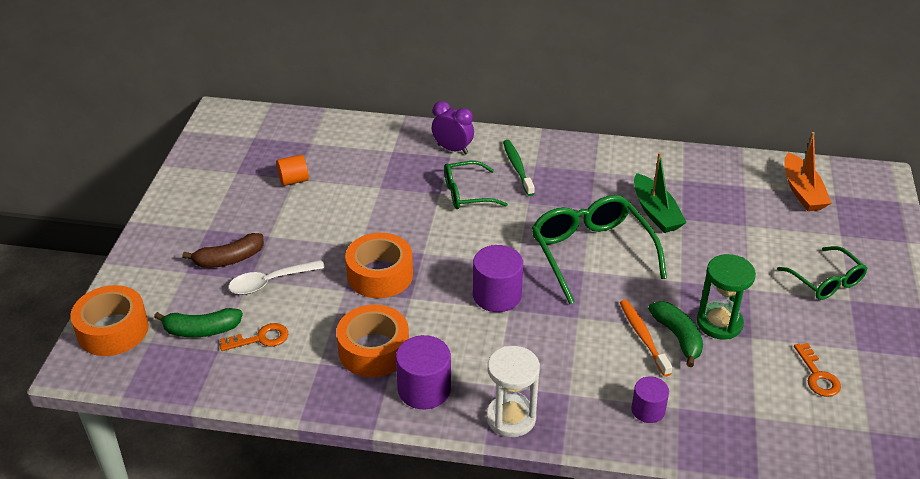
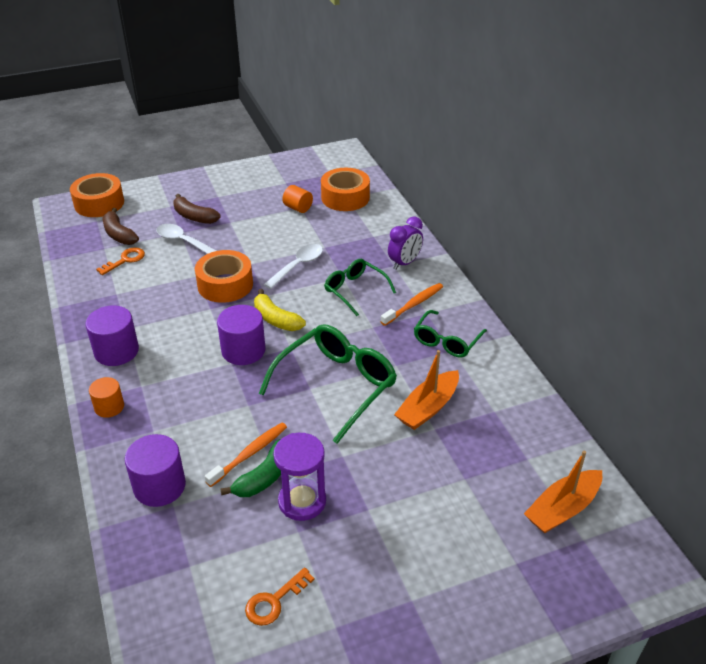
camera: 60 degrees right, 0 degrees up
green banana [154,308,243,337] -> brown banana [103,208,139,245]
orange key [220,323,288,351] -> orange key turned 90 degrees counterclockwise [96,247,145,275]
orange tape [336,305,409,377] -> orange tape moved to [321,168,370,211]
purple clock [432,101,474,155] -> purple clock turned 45 degrees clockwise [388,216,423,270]
white hourglass [486,346,540,437] -> orange cylinder [89,377,124,418]
green toothbrush [503,140,535,196] -> orange toothbrush [381,283,443,326]
purple cylinder [631,376,669,423] -> purple cylinder [125,434,186,507], size x1.61
green boat [634,152,687,233] -> orange boat [394,350,459,430]
green hourglass [697,254,756,340] -> purple hourglass [273,433,326,521]
green glasses [777,246,867,300] -> green glasses moved to [414,310,487,357]
none -> yellow banana [254,289,306,331]
none -> white spoon [264,244,323,289]

